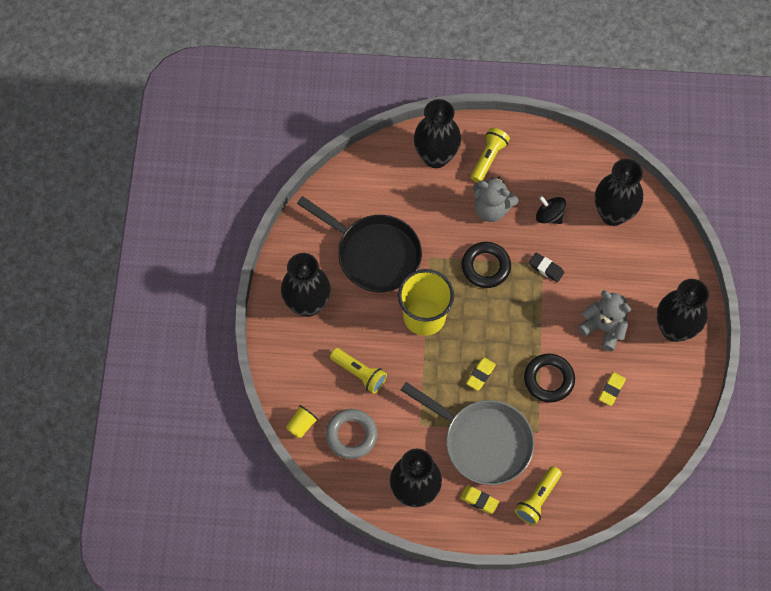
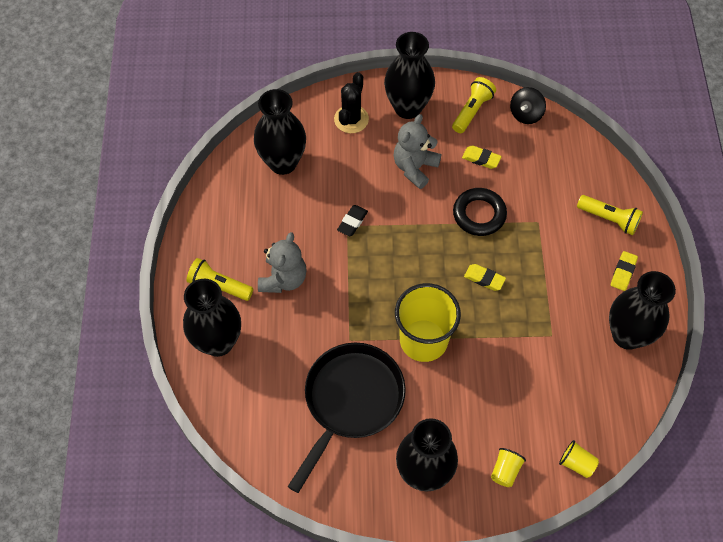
camera: 95 degrees left, 5 degrees down
grey ring [326,409,377,459] -> none
yellow flashlight [330,348,387,394] -> yellow flashlight moved to [452,77,496,133]
grey pan [401,382,534,485] -> none
black ring [462,242,511,288] -> none
black spinning top [536,196,566,224] -> black spinning top moved to [510,87,546,124]
none -> black cactus [334,72,369,133]
none -> yellow cup [491,448,526,487]

